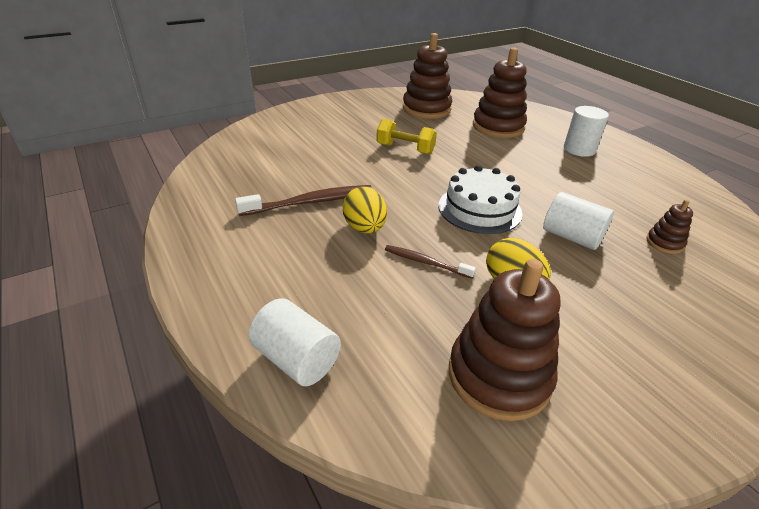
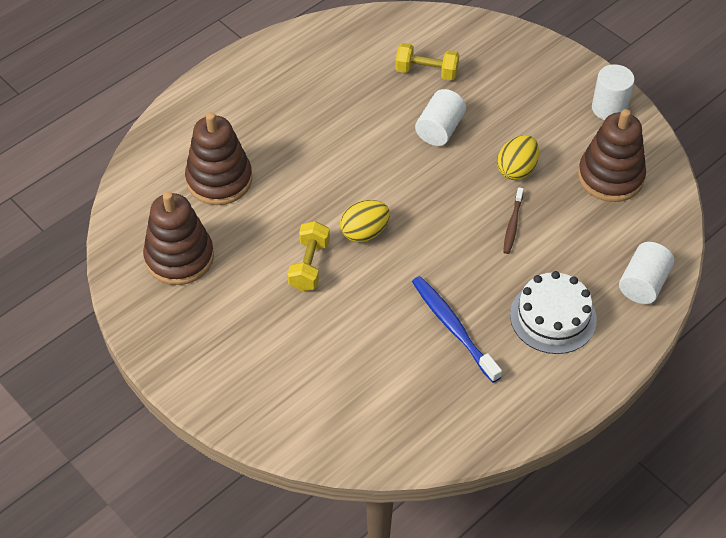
camera: 100 degrees left, 15 degrees up
brown toothbrush [235,185,372,216] -> blue toothbrush [412,276,502,383]
yellow egg [343,187,387,233] -> yellow egg moved to [340,200,390,242]
white cake [439,165,523,234] -> white cake moved to [510,271,597,354]
white cylinder [564,106,609,157] -> white cylinder moved to [592,64,635,120]
brown stacking toy [646,200,693,254] -> yellow dumbbell [395,43,459,81]

